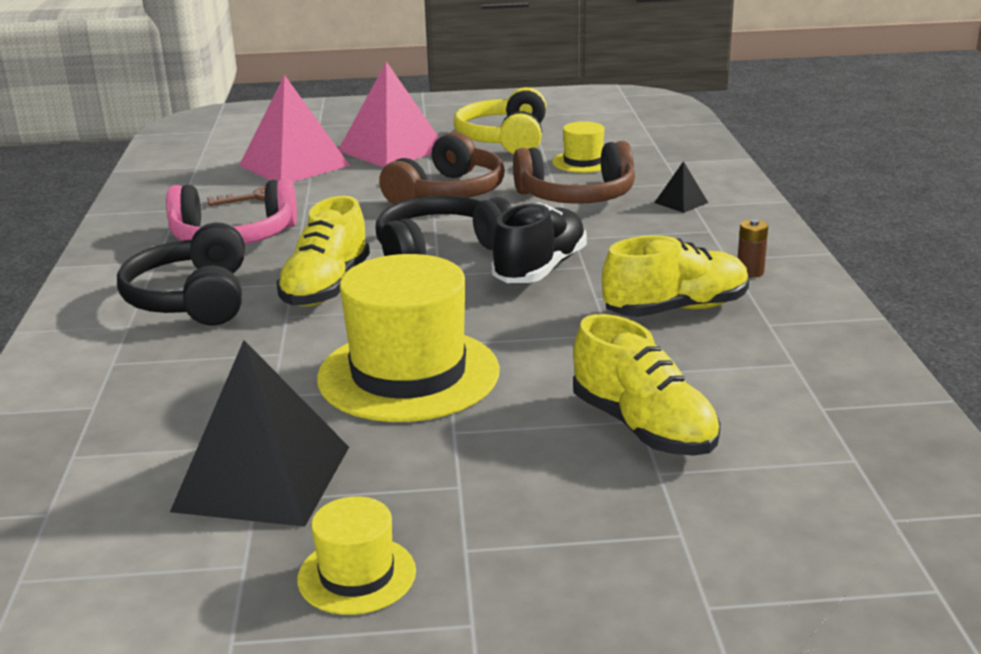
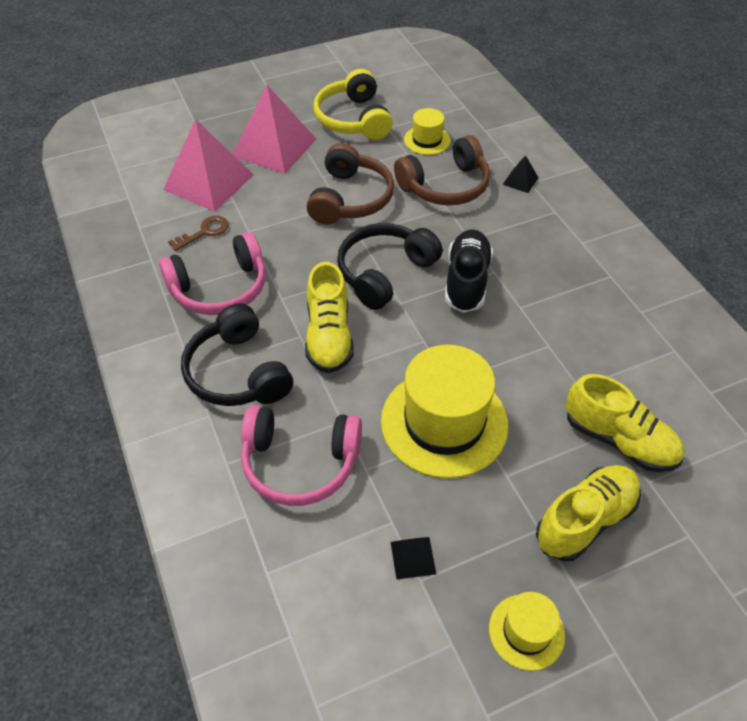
camera: 20 degrees left, 25 degrees up
black pyramid [170,340,349,527] -> black pyramid [391,537,436,580], size x0.43
yellow shoe [602,235,749,317] -> yellow shoe moved to [536,465,641,561]
brown battery [738,219,768,278] -> none
none -> pink headphones [241,405,362,506]

